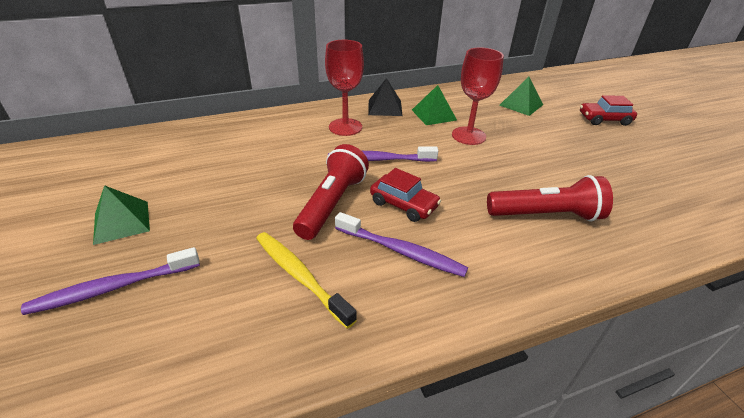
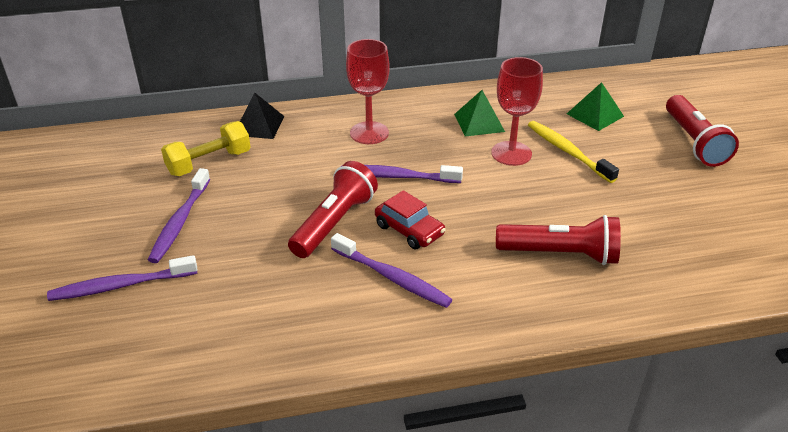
camera: 10 degrees right, 0 degrees up
green pyramid [93,185,150,245] -> none
yellow toothbrush [256,232,357,329] -> yellow toothbrush moved to [528,121,619,183]
black pyramid [368,78,402,116] -> black pyramid moved to [240,93,285,139]
red car [580,95,637,126] -> red flashlight [666,95,739,167]
none -> purple toothbrush [148,168,210,263]
none -> yellow dumbbell [161,121,251,176]

